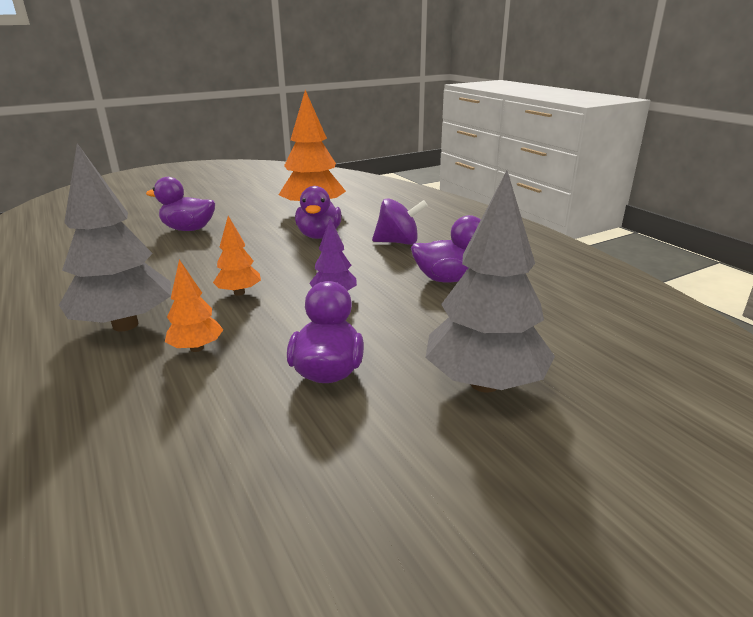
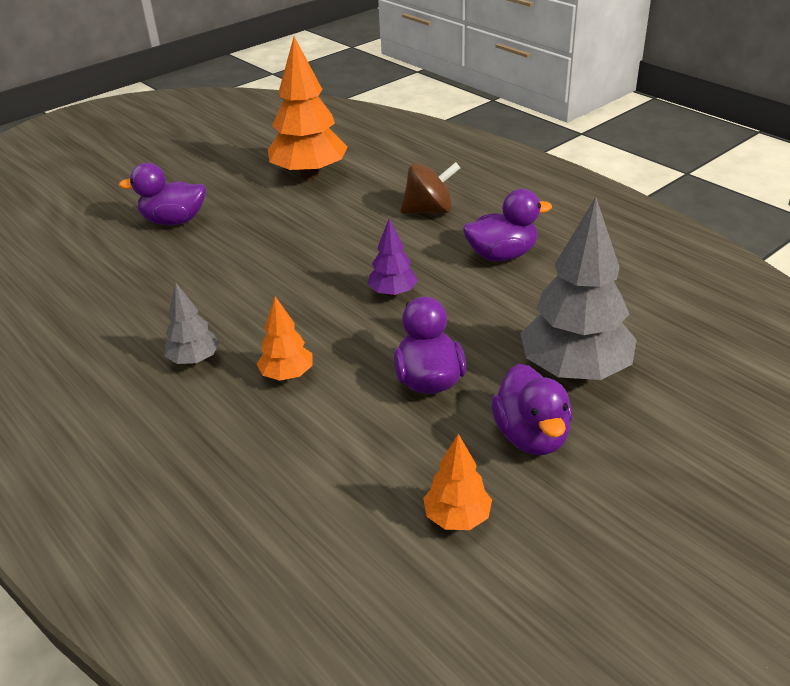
camera: 10 degrees left, 10 degrees up
grey tree [59,143,171,331] -> grey tree [165,282,220,364], size x0.51
orange tree [213,216,261,296] -> orange tree moved to [423,434,492,530]
purple duck [295,186,342,239] -> purple duck moved to [491,364,572,455]
purple spinning top [372,198,428,245] -> brown spinning top [401,162,460,214]

